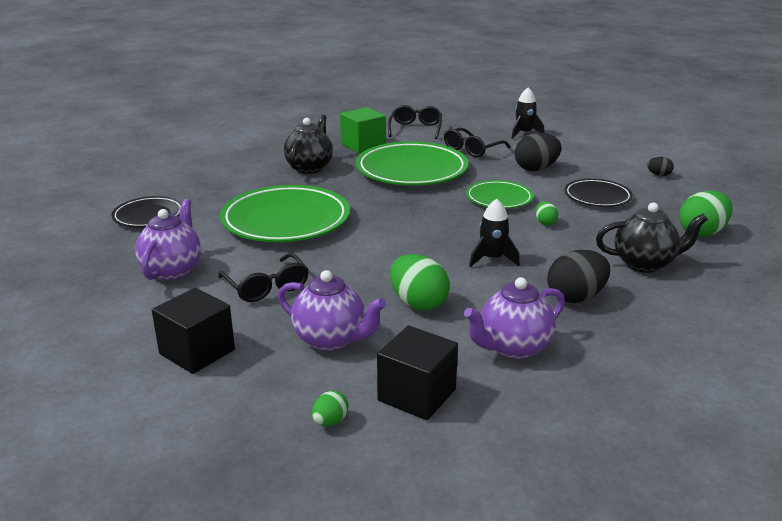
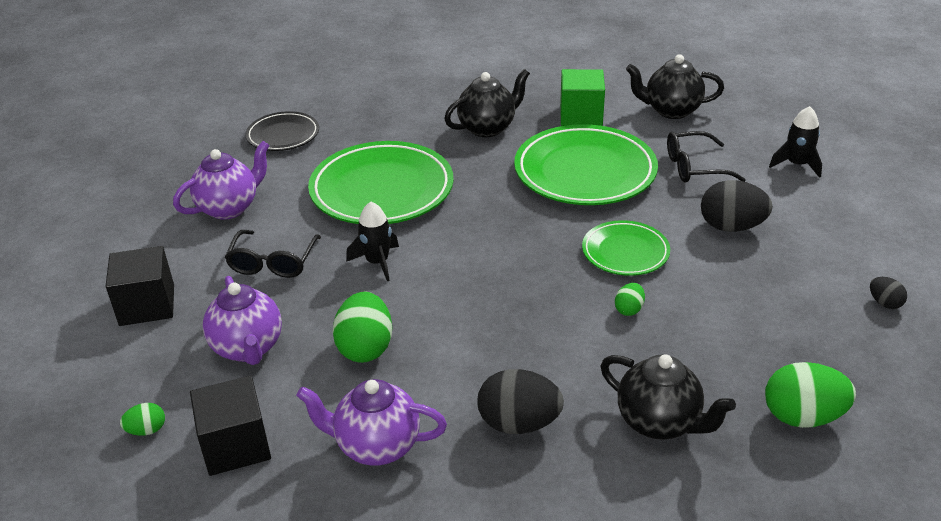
camera: 40 degrees right, 10 degrees up
black glasses [388,105,442,139] -> black teapot [626,54,724,119]
black rocket [469,199,520,267] -> black rocket moved to [346,202,399,281]
black plate [564,179,633,207] -> none

